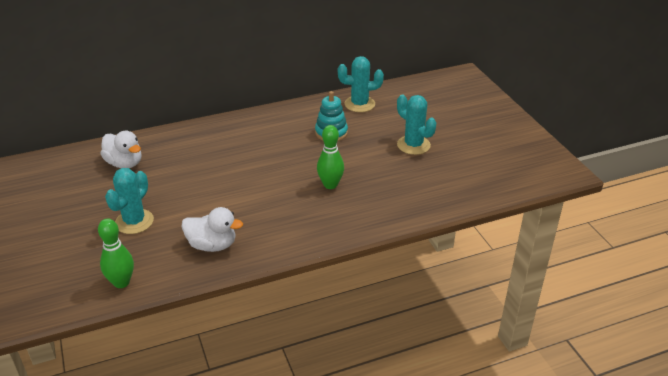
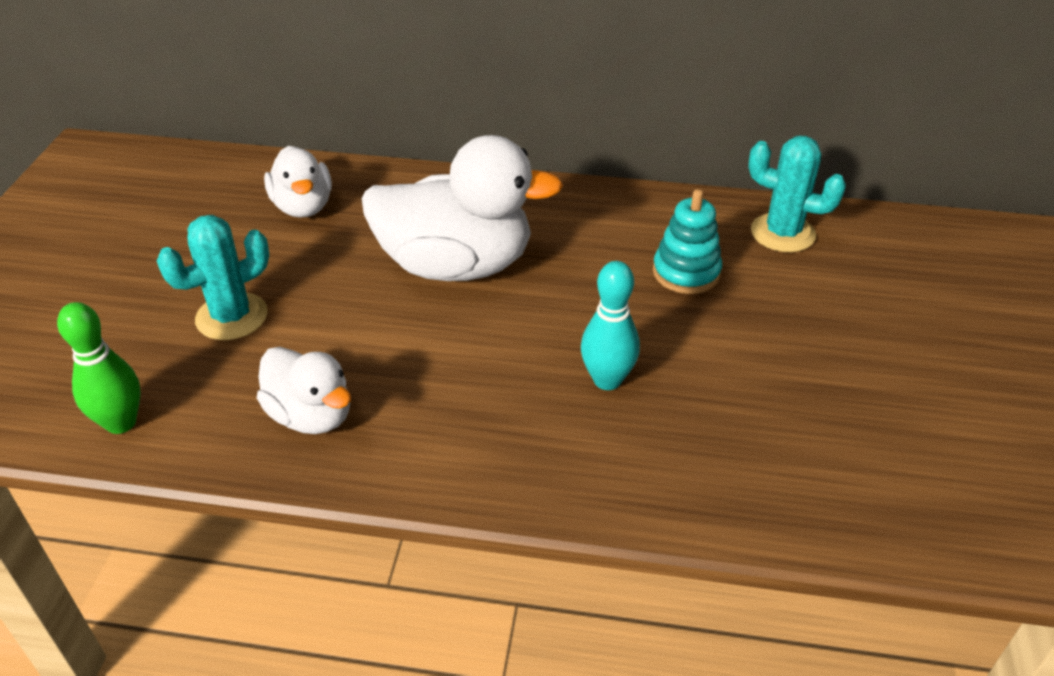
camera: 30 degrees right, 5 degrees up
green bowling pin [317,125,344,189] -> turquoise bowling pin [581,261,640,390]
turquoise cactus [397,95,437,155] -> none
none -> white duck [361,135,563,281]

